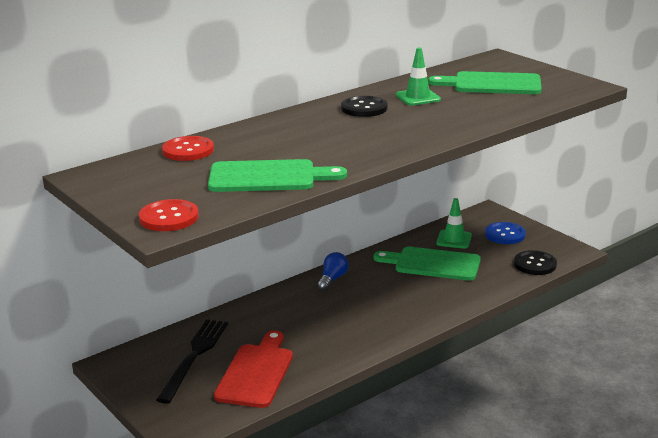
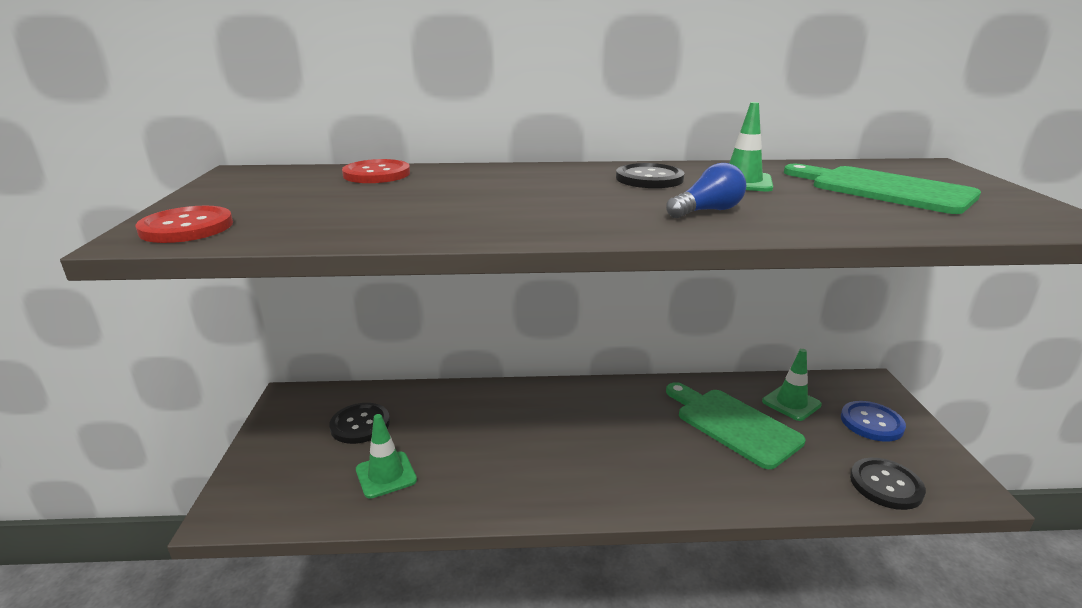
camera: 35 degrees right, 0 degrees up
black fork [156,319,228,404] -> black button [329,403,390,444]
green cutting board [208,159,347,192] -> none
red cutting board [214,330,293,408] -> green traffic cone [356,414,417,499]
blue light bulb [317,252,349,291] -> blue light bulb moved to [666,163,746,218]

